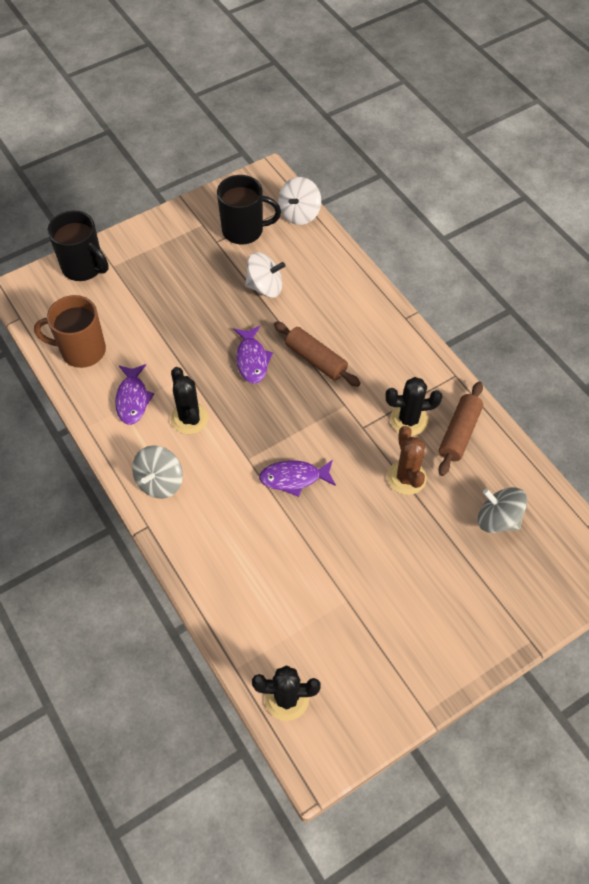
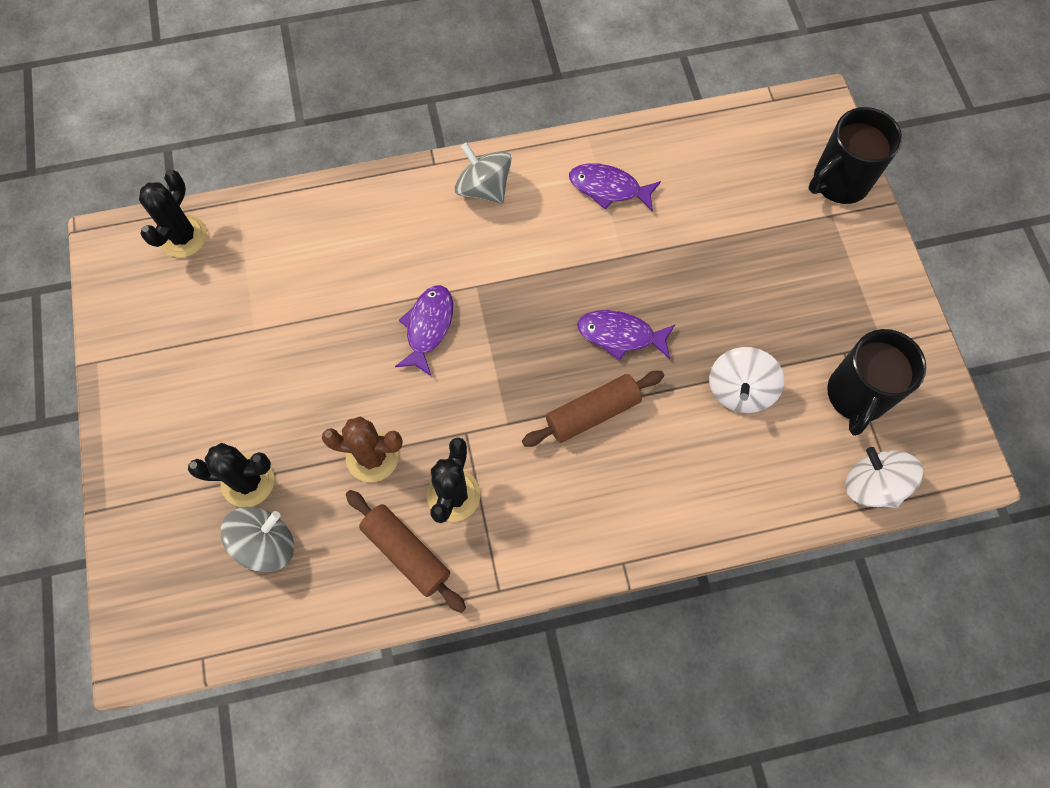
camera: 110 degrees right, 10 degrees up
brown mug [34,295,106,368] -> none
black cactus [171,367,209,434] -> black cactus moved to [188,443,274,507]

